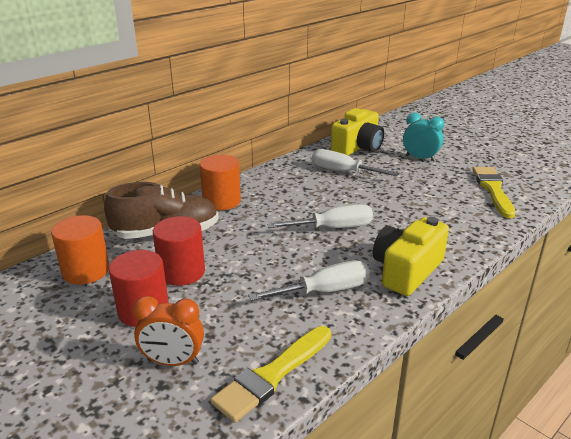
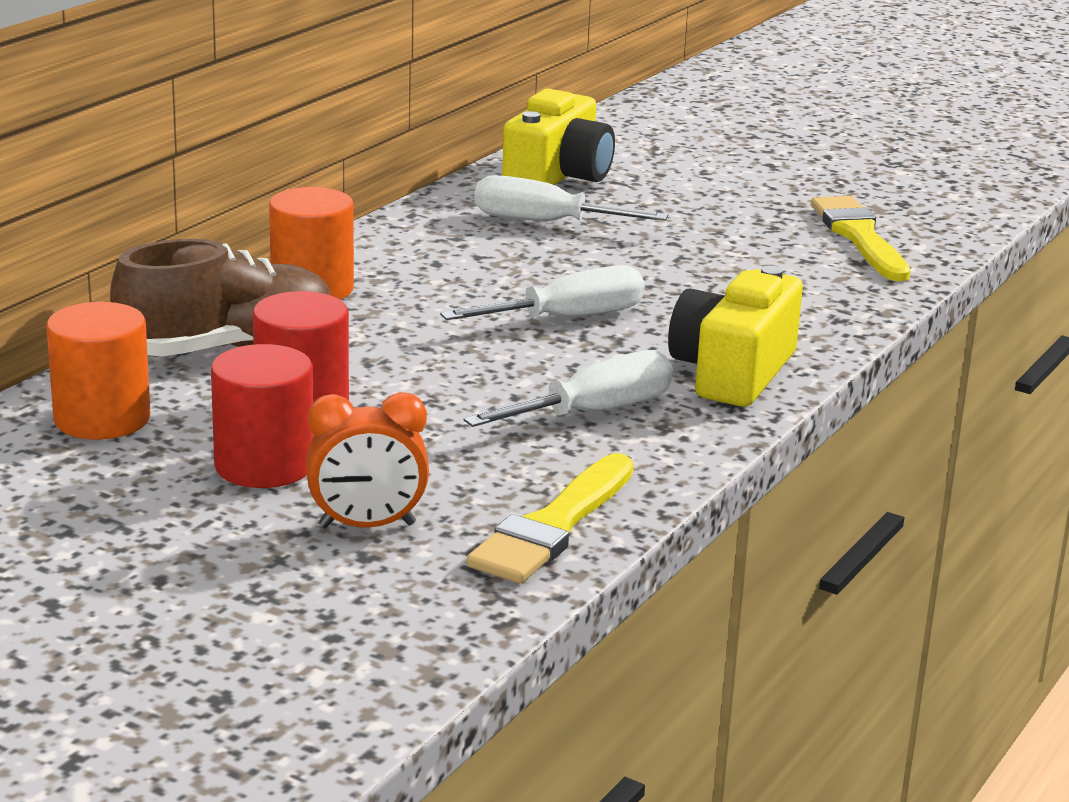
camera: 15 degrees left, 5 degrees down
turquoise clock [403,113,444,162] -> none

